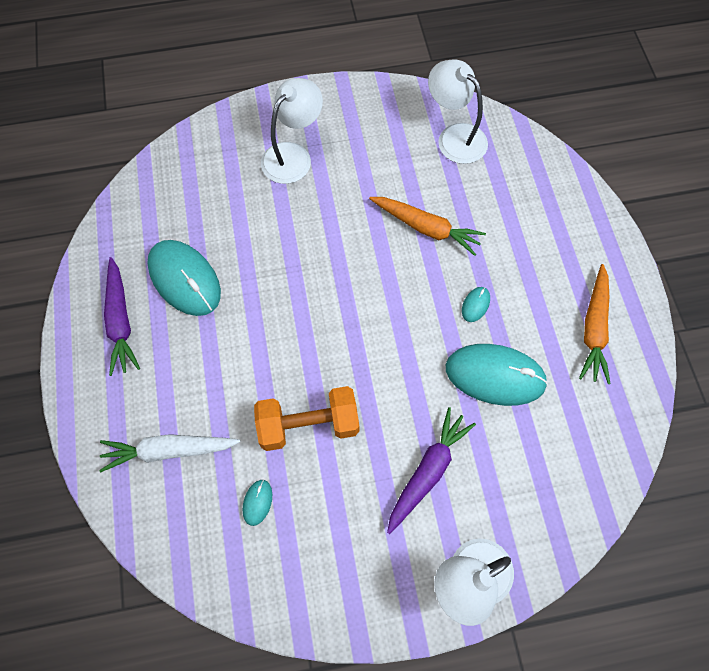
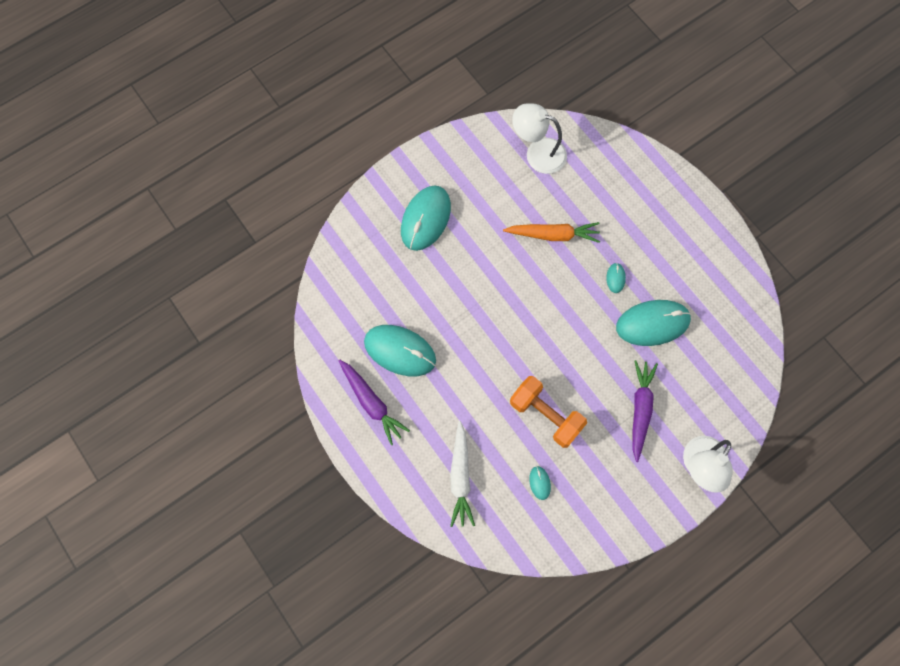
camera: 25 degrees left, 5 degrees up
white carrot [99,434,240,473] -> white carrot turned 60 degrees counterclockwise [450,421,475,527]
orange dumbbell [254,386,359,451] -> orange dumbbell turned 75 degrees clockwise [510,376,587,448]
white lamp [261,78,323,184] -> turquoise mouse [401,185,451,251]
orange carrot [579,264,610,384] -> none

